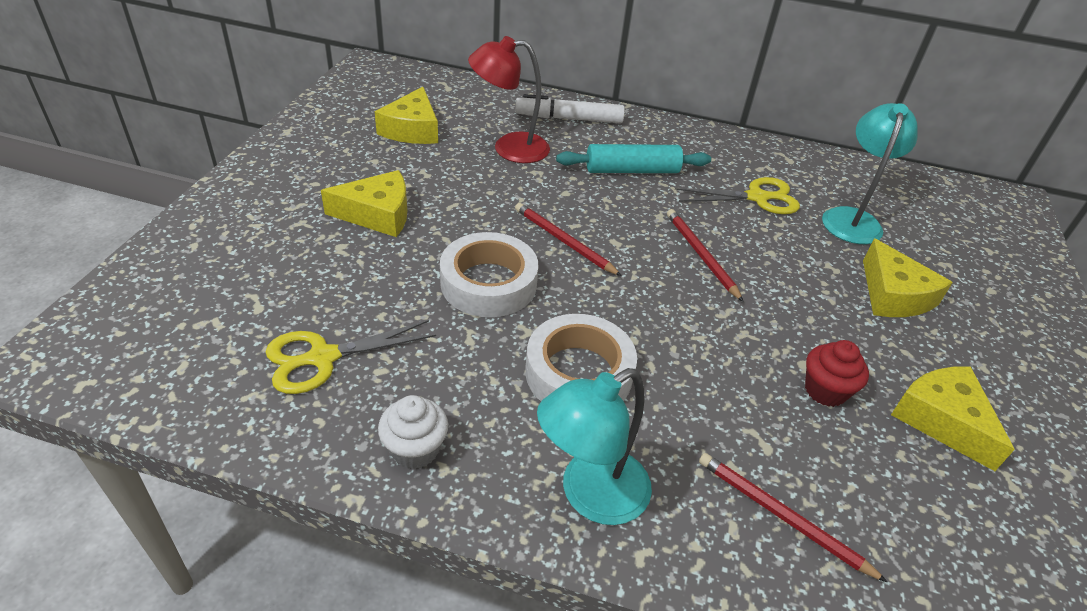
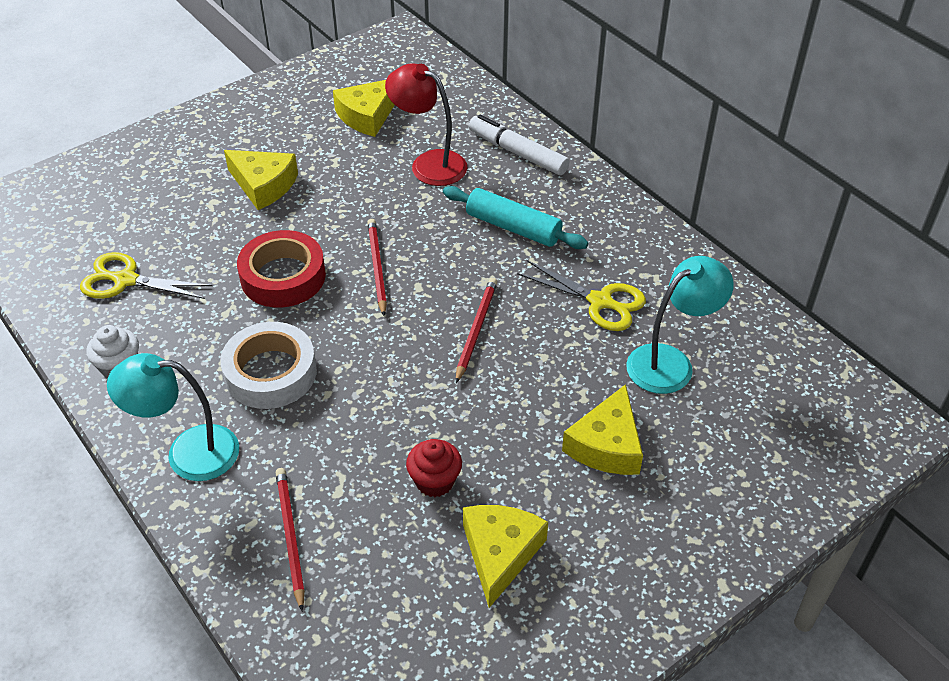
camera: 40 degrees right, 5 degrees up
white tape [440,232,538,317] -> red tape [237,230,326,308]

